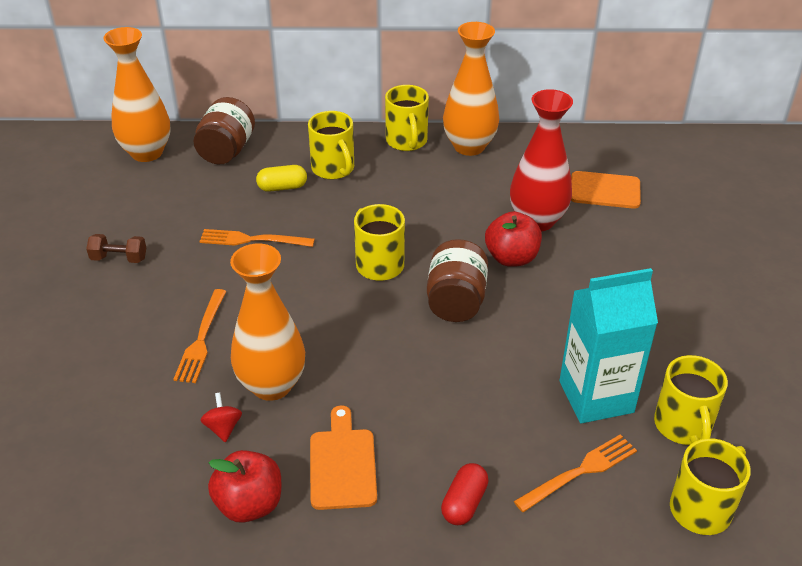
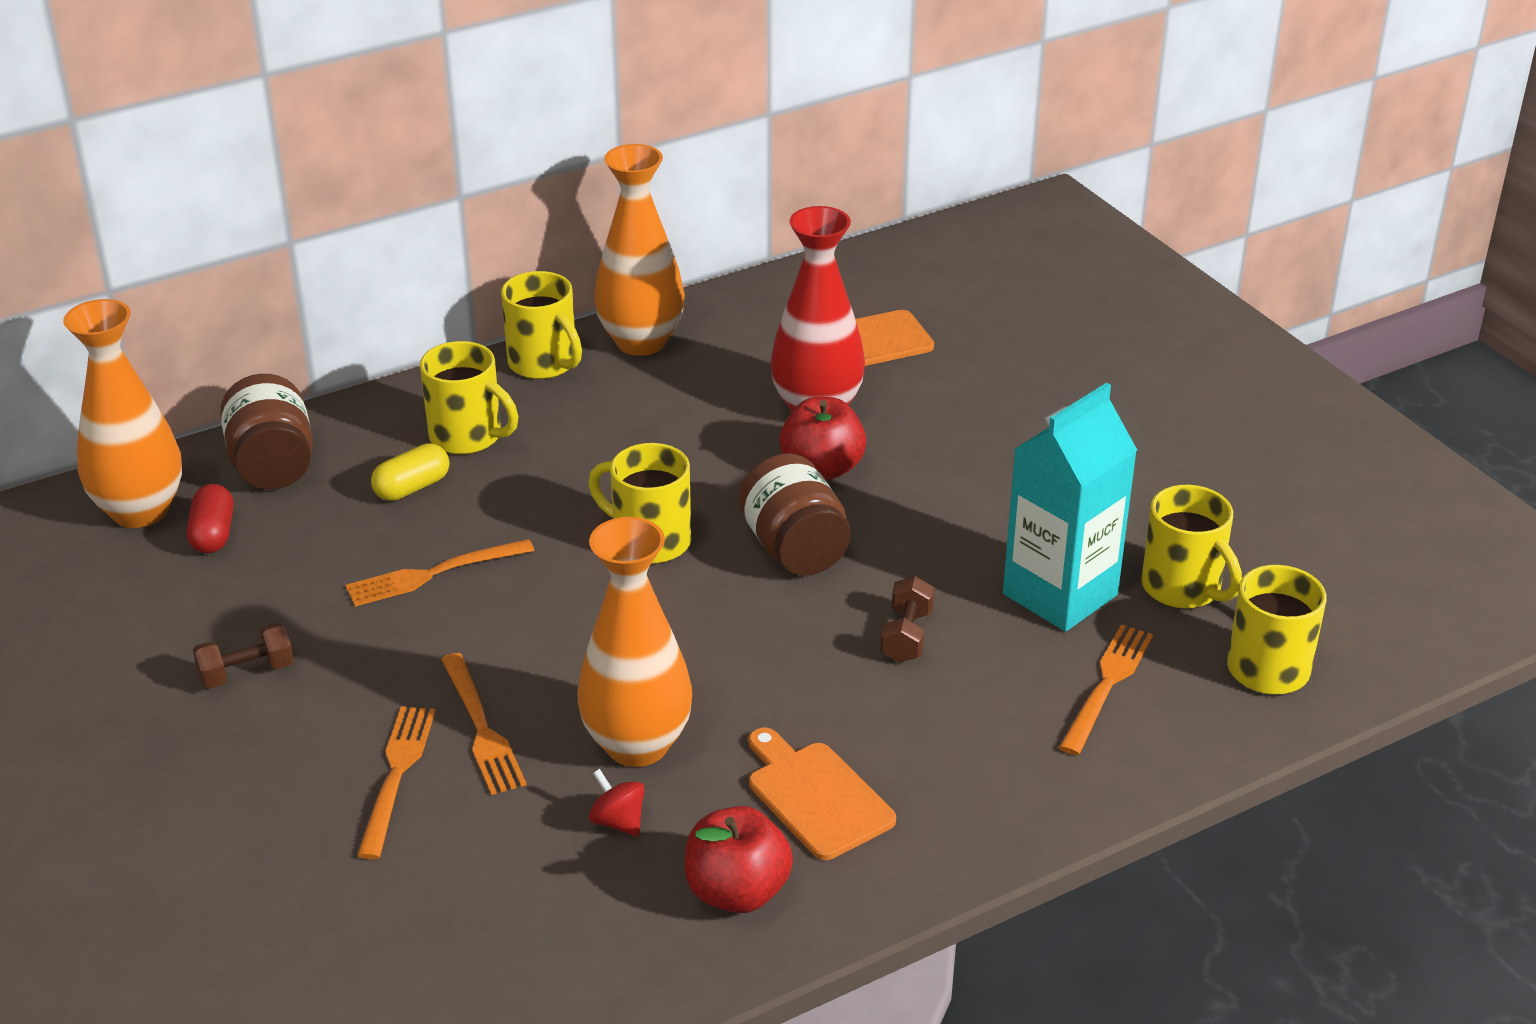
camera: 30 degrees left, 5 degrees down
red capsule [441,463,489,525] -> red capsule moved to [187,484,234,553]
none -> orange fork [357,707,436,859]
none -> brown dumbbell [880,576,934,663]

